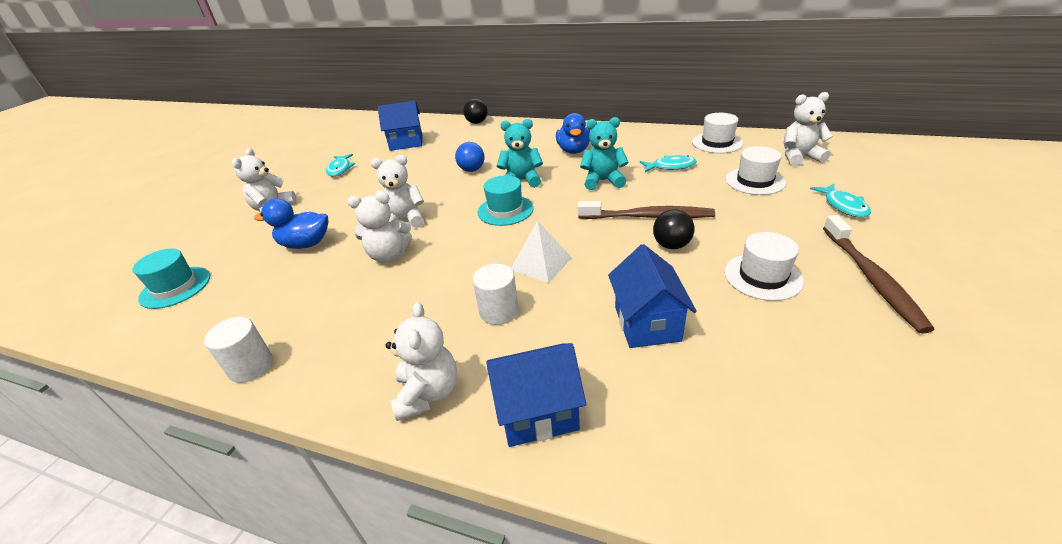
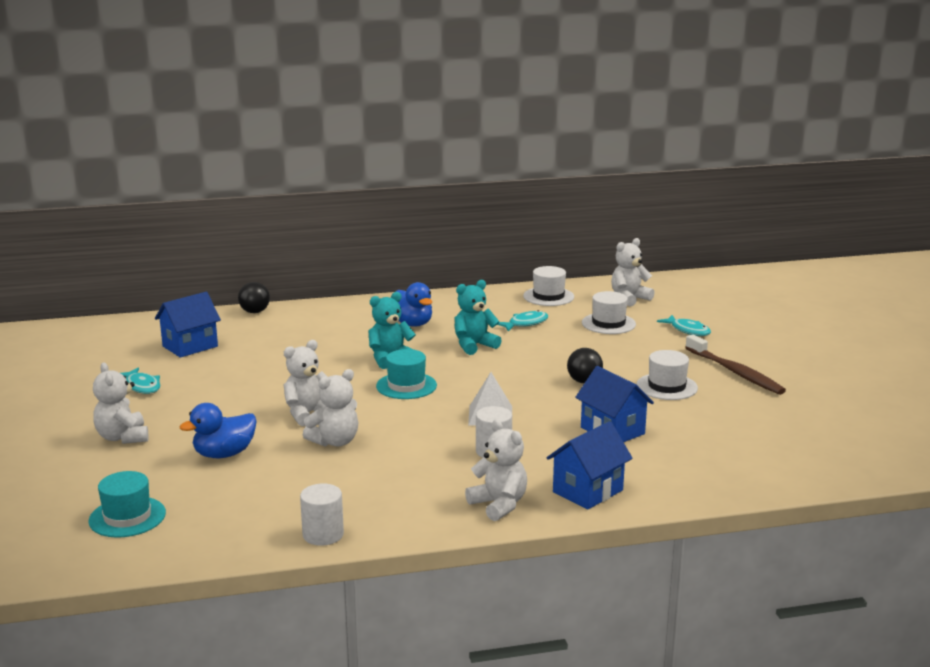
camera: 35 degrees left, 15 degrees down
blue ball [455,142,484,172] -> none
brown toothbrush [578,201,715,219] -> none

